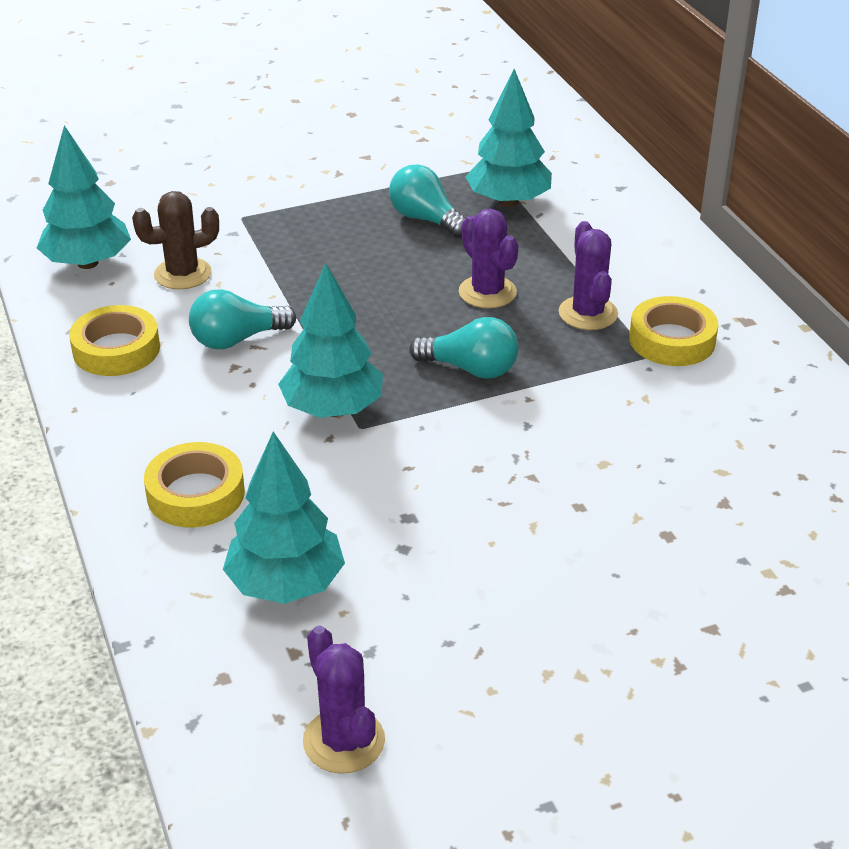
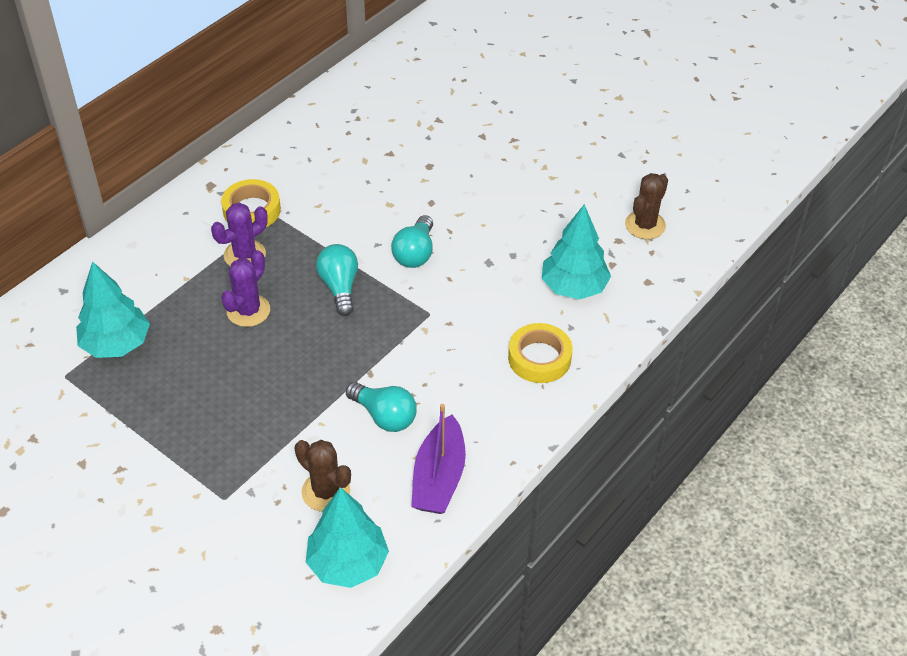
camera: 120 degrees left, 10 degrees up
yellow tape [69,305,160,376] -> purple boat [411,404,466,514]
turquoise tree [278,263,383,418] -> none
purple cactus [303,626,385,774] -> brown cactus [625,173,668,239]
turquoise light bulb [389,165,465,238] -> turquoise light bulb moved to [391,215,433,268]

